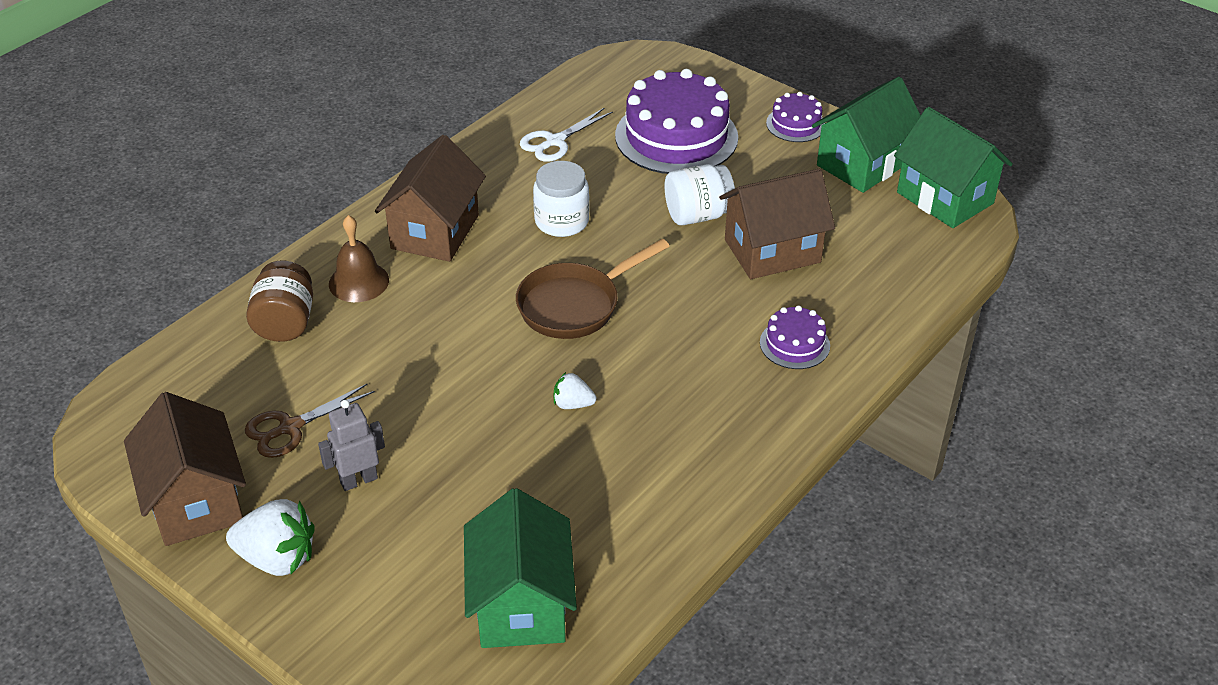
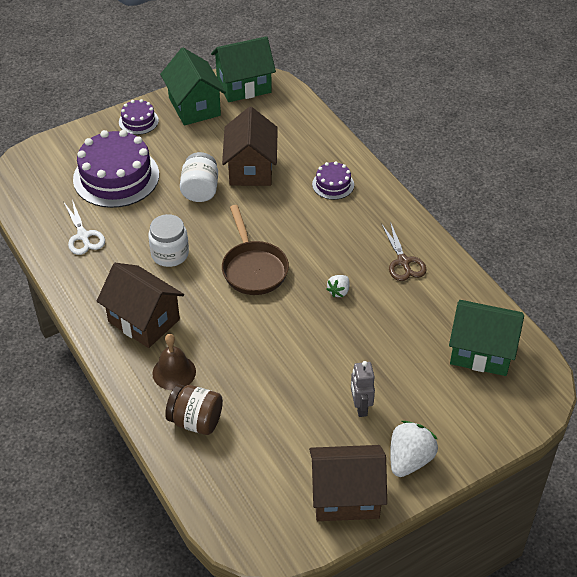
camera: 70 degrees left, 5 degrees up
brown scissors [245,383,375,458] -> brown scissors moved to [382,222,427,281]

